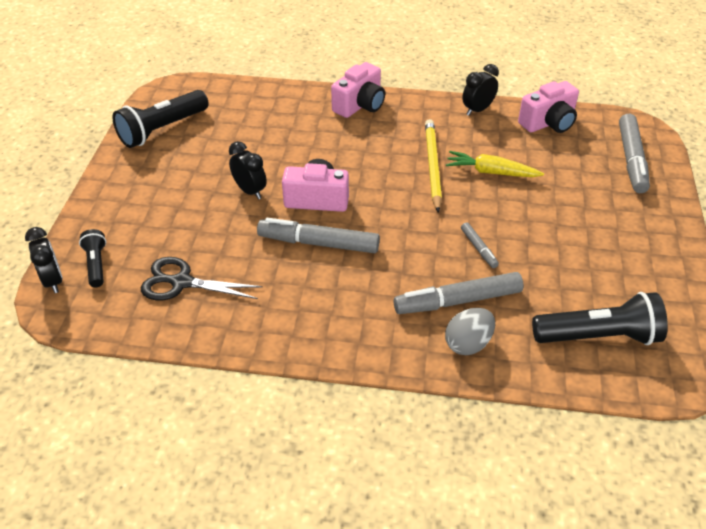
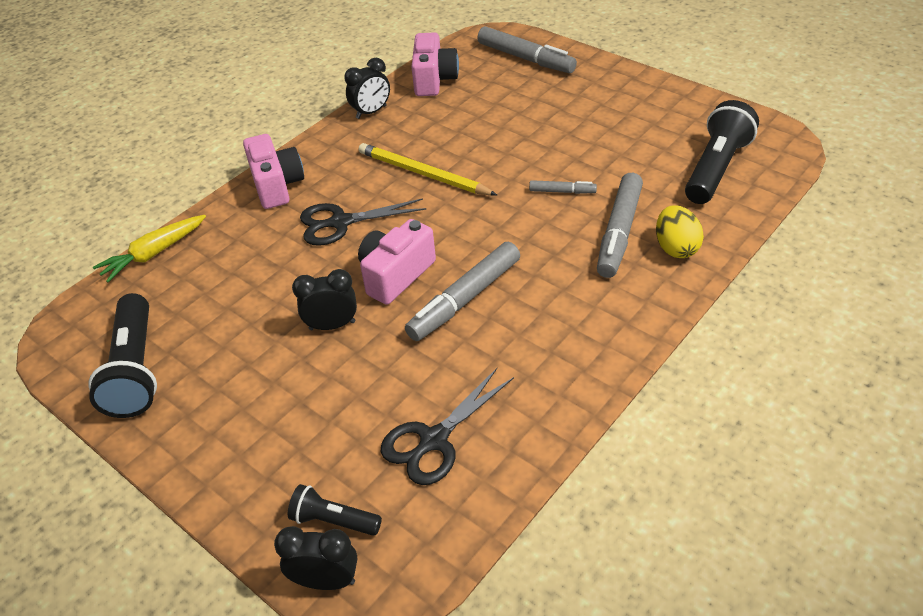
camera: 55 degrees left, 0 degrees up
grey egg [445,308,495,355] -> yellow egg [656,205,704,258]
yellow carrot [446,151,544,177] -> yellow carrot moved to [93,215,206,282]
black clock [462,64,499,116] -> black clock turned 120 degrees counterclockwise [344,58,390,119]
none -> black scissors [300,198,426,246]

